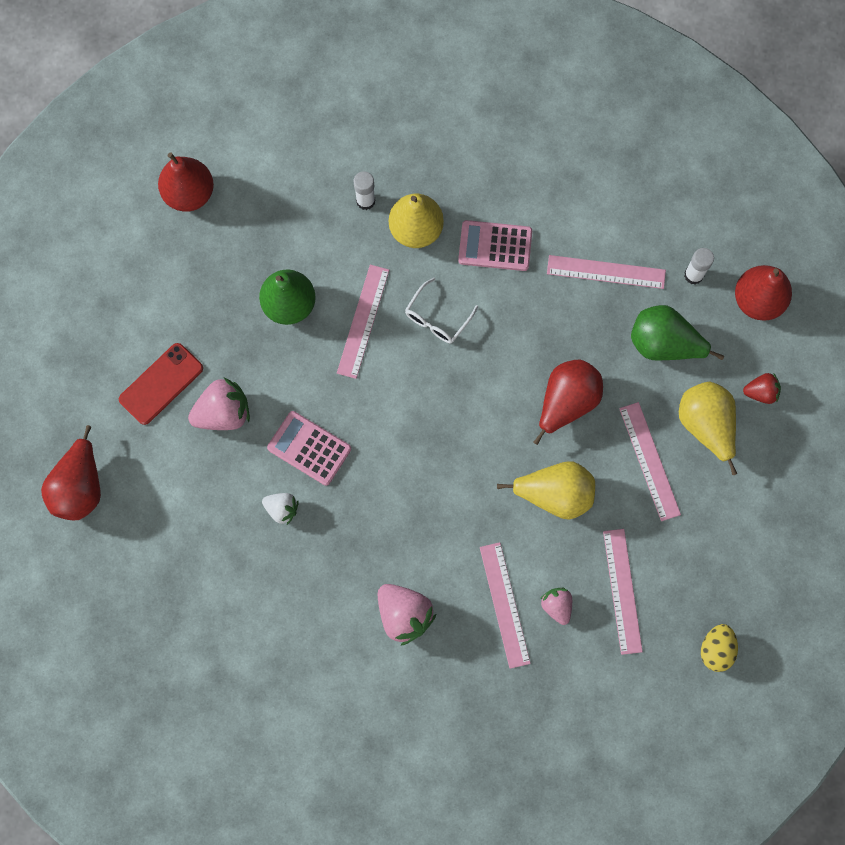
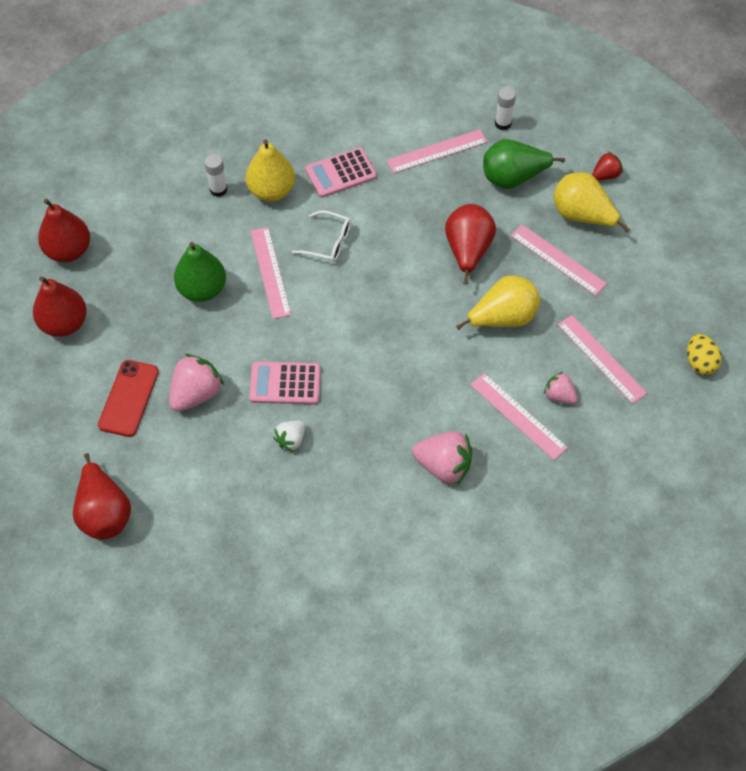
camera: 30 degrees left, 15 degrees down
white strawberry [262,493,299,525] -> white strawberry turned 135 degrees clockwise [273,420,305,452]
white glasses [405,278,478,343] -> white glasses turned 75 degrees counterclockwise [292,210,351,262]
red pear [735,265,792,321] -> red pear moved to [33,276,87,337]

